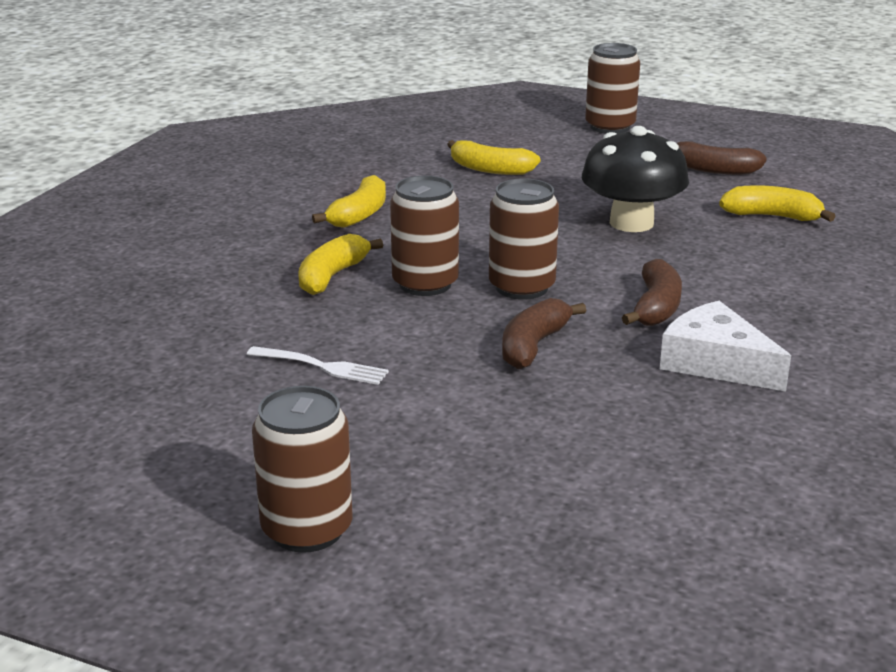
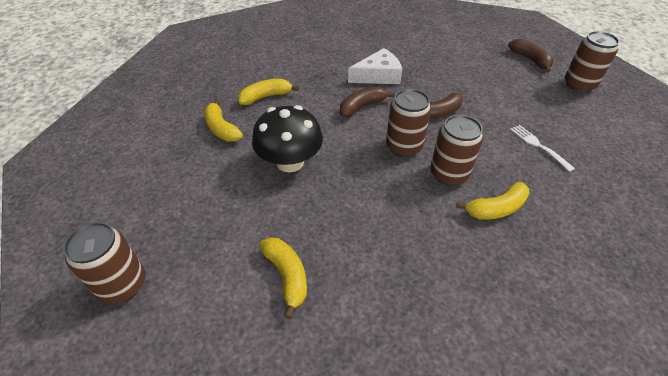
camera: 140 degrees left, 20 degrees up
yellow banana [312,175,386,228] -> yellow banana moved to [238,79,299,105]
white cheese [660,301,791,392] -> white cheese turned 105 degrees counterclockwise [348,48,402,84]
brown banana [677,142,767,175] -> brown banana moved to [508,39,553,72]

